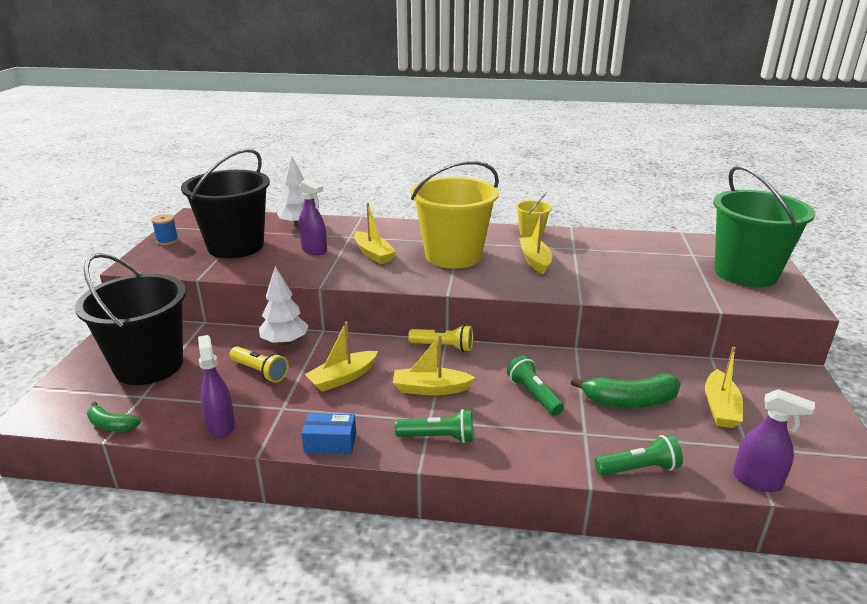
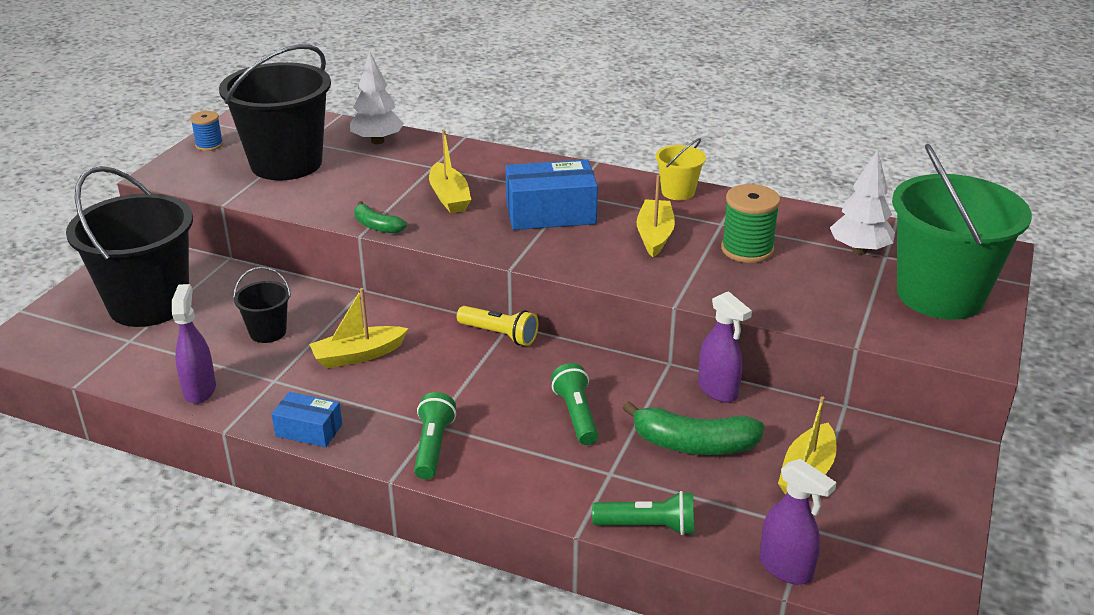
camera: 15 degrees right, 5 degrees up
green banana [87,402,141,431] -> green banana moved to [354,201,407,233]
yellow flashlight [229,346,289,383] -> black bucket [233,267,291,343]
white tree [259,266,309,346] -> white tree moved to [830,150,895,254]
purple spray bottle [299,179,327,255] -> purple spray bottle moved to [698,291,752,403]
yellow boat [393,335,476,395] -> none
green flashlight [395,409,473,443] -> green flashlight turned 105 degrees counterclockwise [414,392,456,479]
yellow bucket [411,161,499,269] -> blue box [505,160,598,230]
none -> green spool [721,184,780,263]

